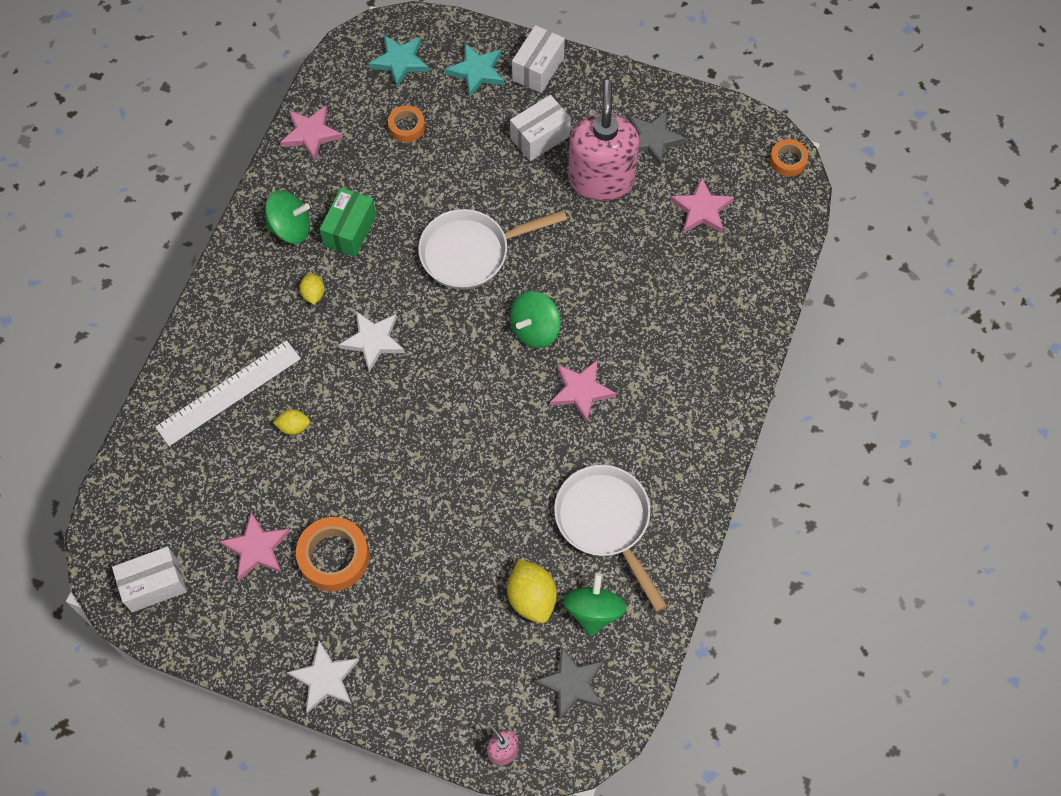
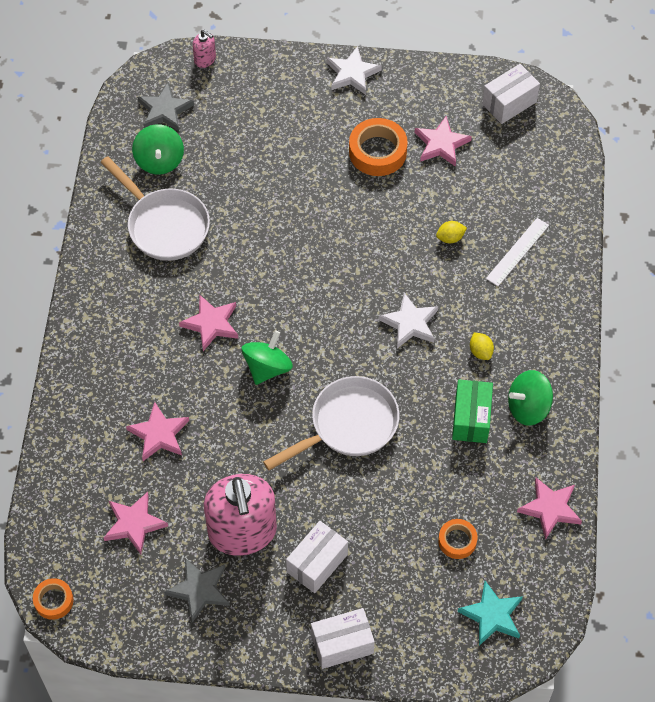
camera: 165 degrees right, 5 degrees down
white ruler [155,340,301,446] -> white ruler [486,218,549,286], size x0.65
turquoise star [445,43,504,98] -> none
yellow lemon [507,559,557,623] -> none
white box [512,25,565,93] -> white box turned 60 degrees clockwise [311,608,375,669]
none -> pink star [126,402,189,461]

